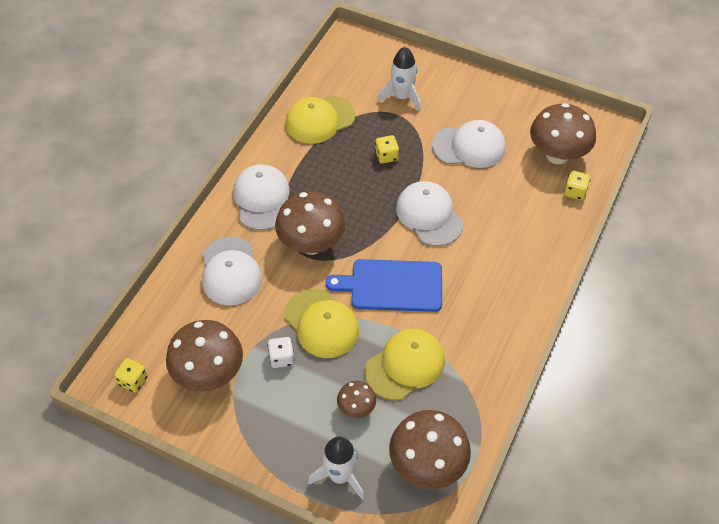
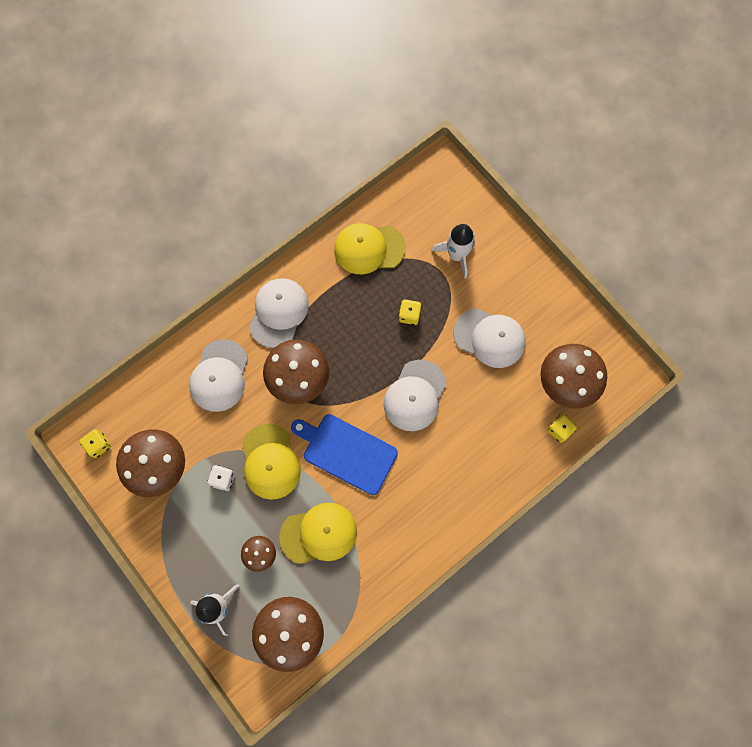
camera: 25 degrees right, 20 degrees up
white cap [396,181,463,246] -> white cap turned 150 degrees counterclockwise [384,360,447,431]

